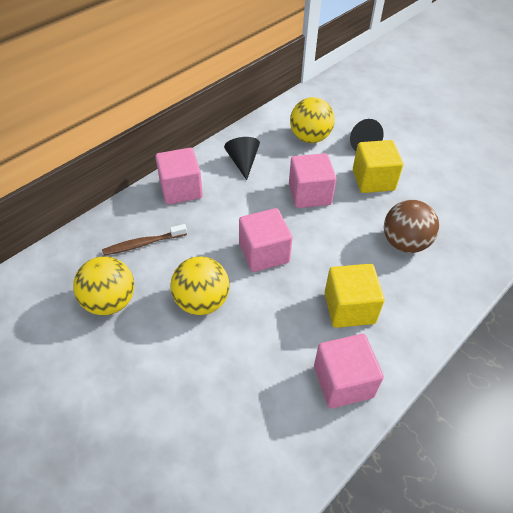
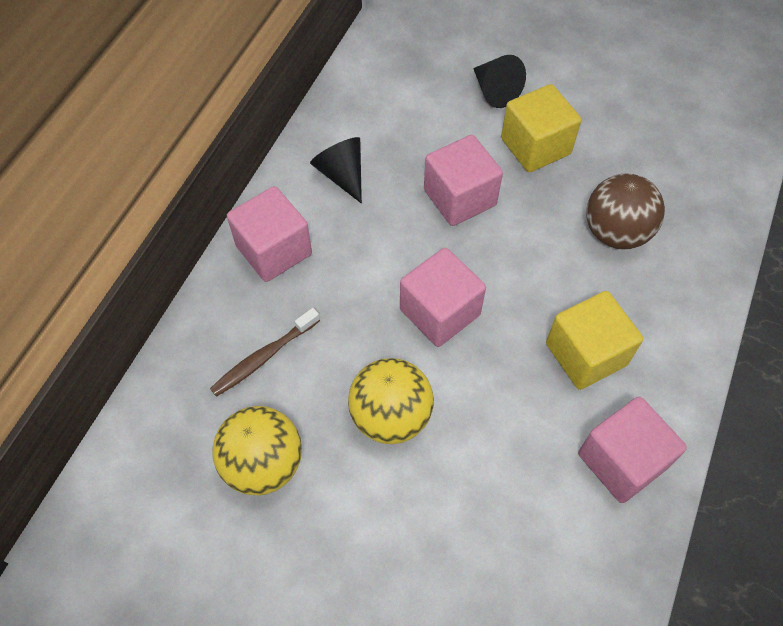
camera: 20 degrees left, 10 degrees up
yellow ball [290,97,335,143] -> none

